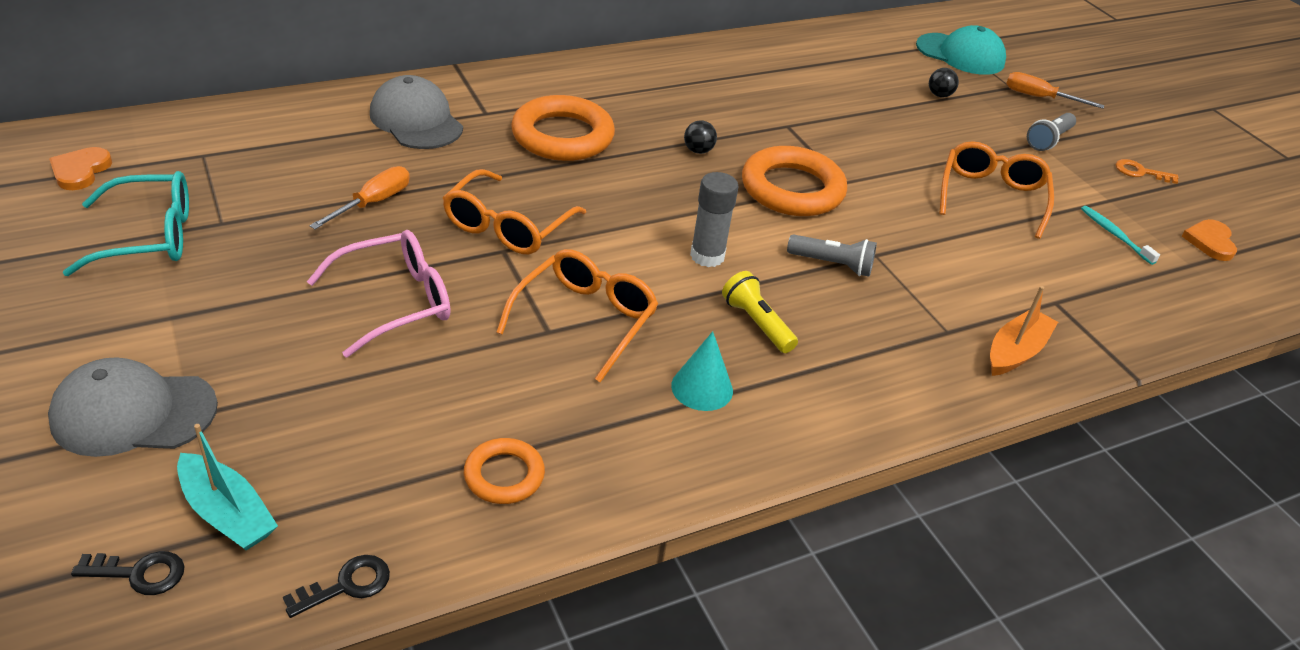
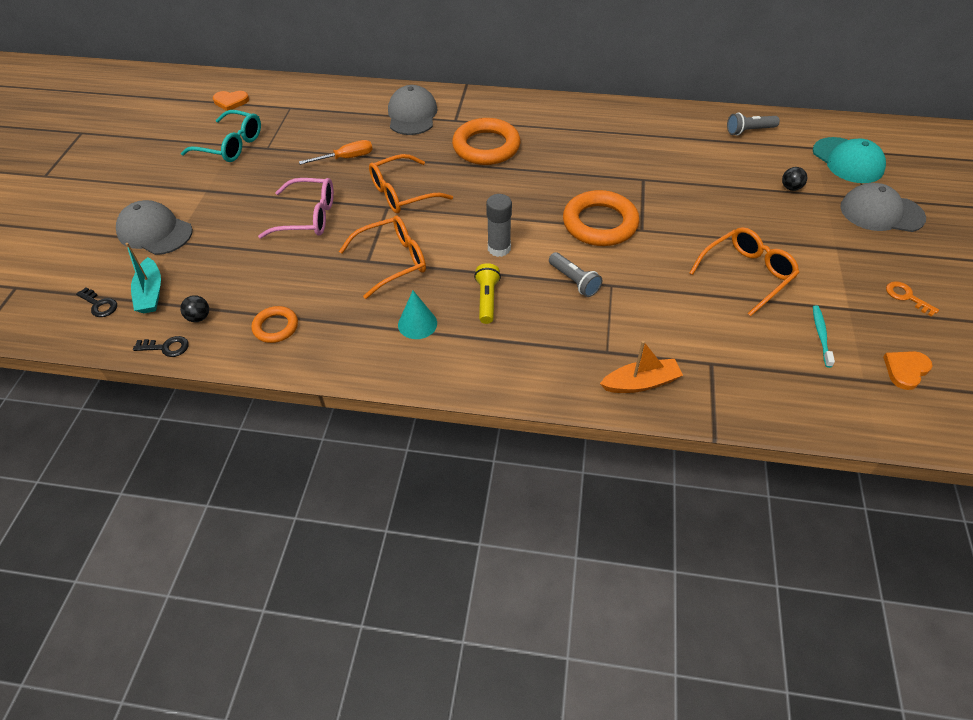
camera: 40 degrees right, 10 degrees up
orange heart [49,147,112,190] -> orange heart turned 135 degrees counterclockwise [213,91,249,111]
black ball [684,120,717,154] -> black ball moved to [180,295,209,322]
orange screwdriver [1006,72,1104,109] -> grey cap [840,183,926,232]
grey flashlight [1027,113,1076,151] -> grey flashlight moved to [727,113,780,135]

